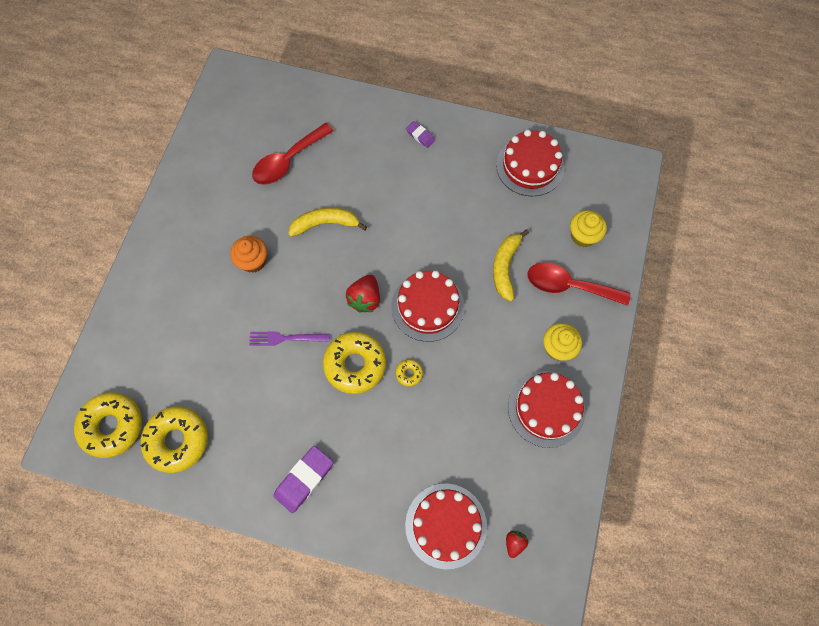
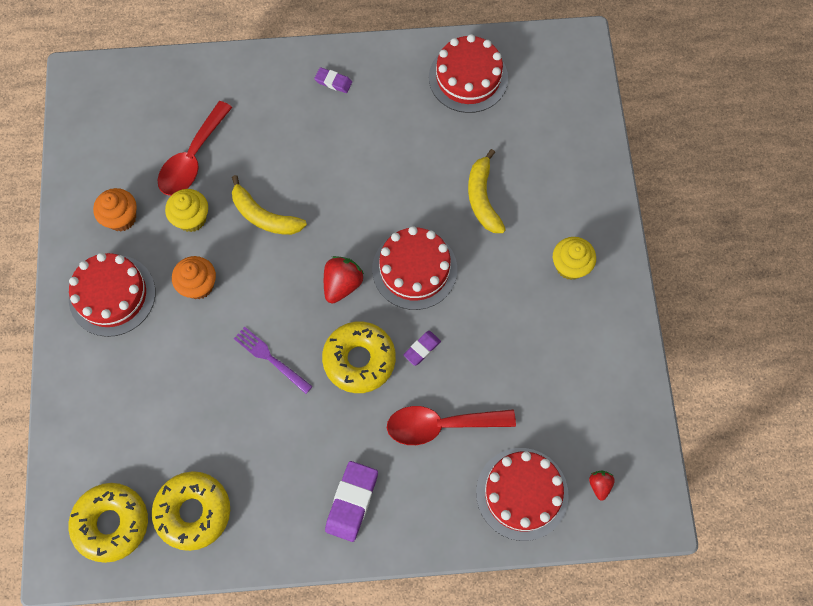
camera: 20 degrees left, 0 degrees up
purple fork [249,332,330,346] -> purple fork turned 60 degrees clockwise [234,327,313,394]
yellow banana [288,208,367,237] -> yellow banana turned 120 degrees counterclockwise [232,175,307,235]
red strawberry [346,275,380,313] -> red strawberry turned 150 degrees counterclockwise [324,256,364,303]
yellow donut [395,359,423,387] -> purple eraser [403,331,441,366]
red cake [508,371,585,448] -> red cake moved to [69,253,156,337]
red spoon [528,262,630,306] -> red spoon moved to [387,406,516,445]
yellow cupcake [570,210,607,247] -> yellow cupcake moved to [165,189,208,232]
none -> orange cupcake [93,188,137,231]

